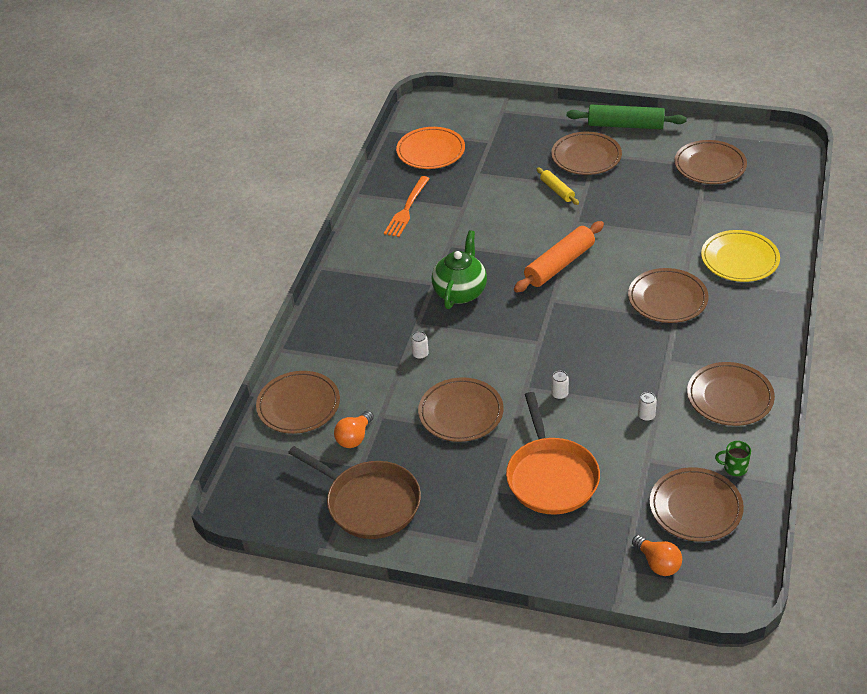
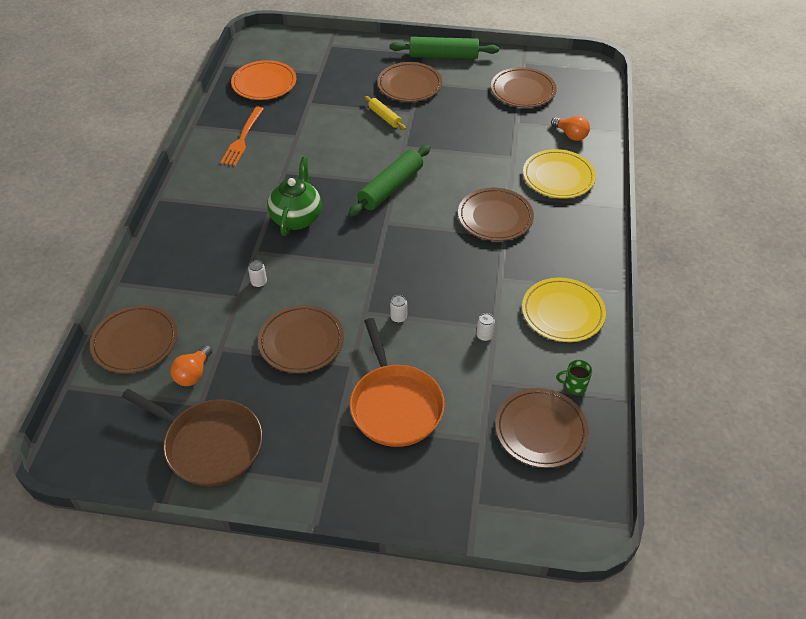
camera: 10 degrees left, 5 degrees up
orange rolling pin [514,221,604,293] -> green rolling pin [348,145,431,217]
orange light bulb [632,535,682,576] -> orange light bulb moved to [551,116,590,141]
brown plate [687,362,775,426] -> yellow plate [522,278,606,342]

